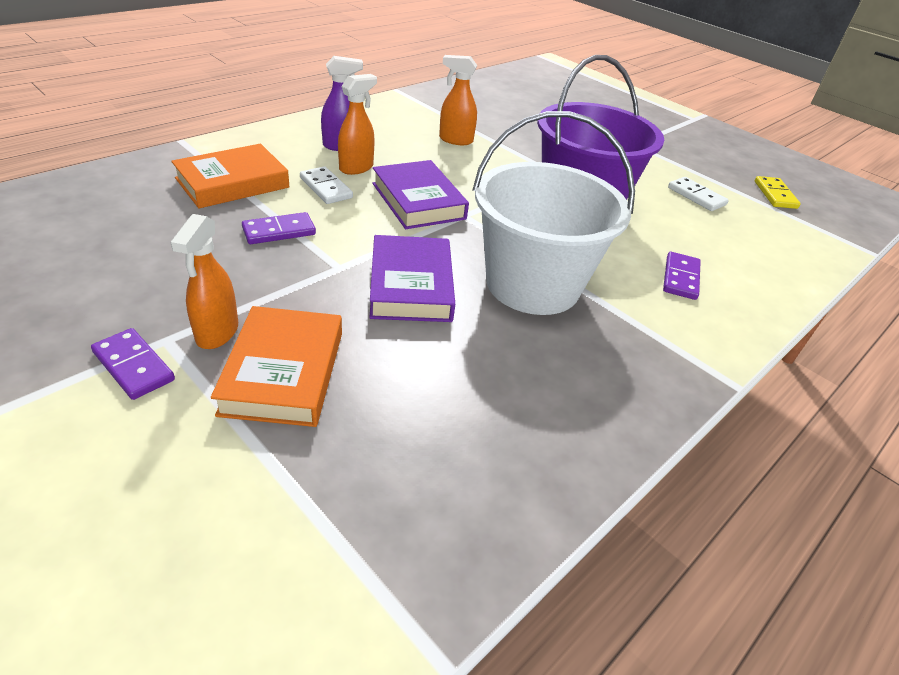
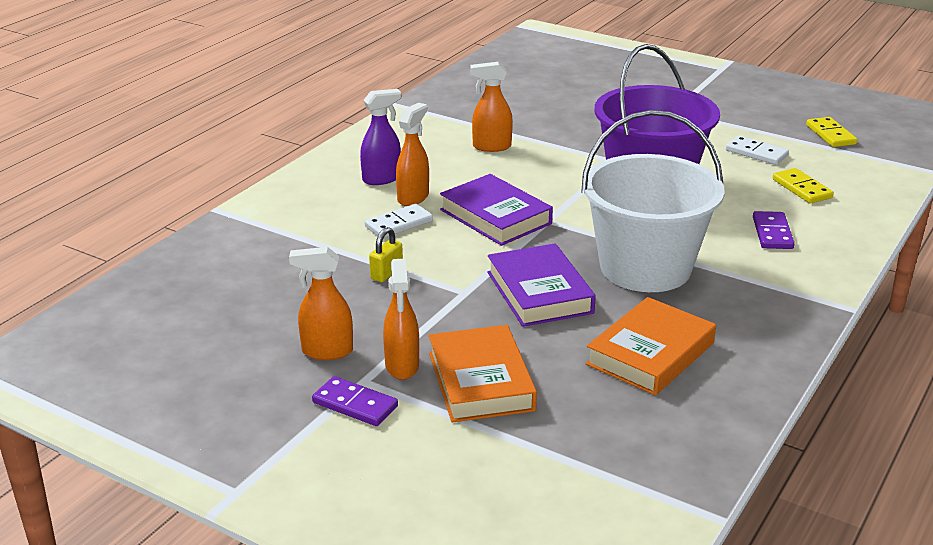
camera: 10 degrees left, 10 degrees down
orange book [171,144,290,208] -> orange book moved to [586,297,716,395]
purple domino [242,212,316,244] -> yellow padlock [369,227,403,282]
white domino [300,166,353,204] -> white domino turned 75 degrees counterclockwise [365,204,433,238]
none -> orange spray bottle [289,247,353,360]
none -> yellow domino [773,168,834,204]

